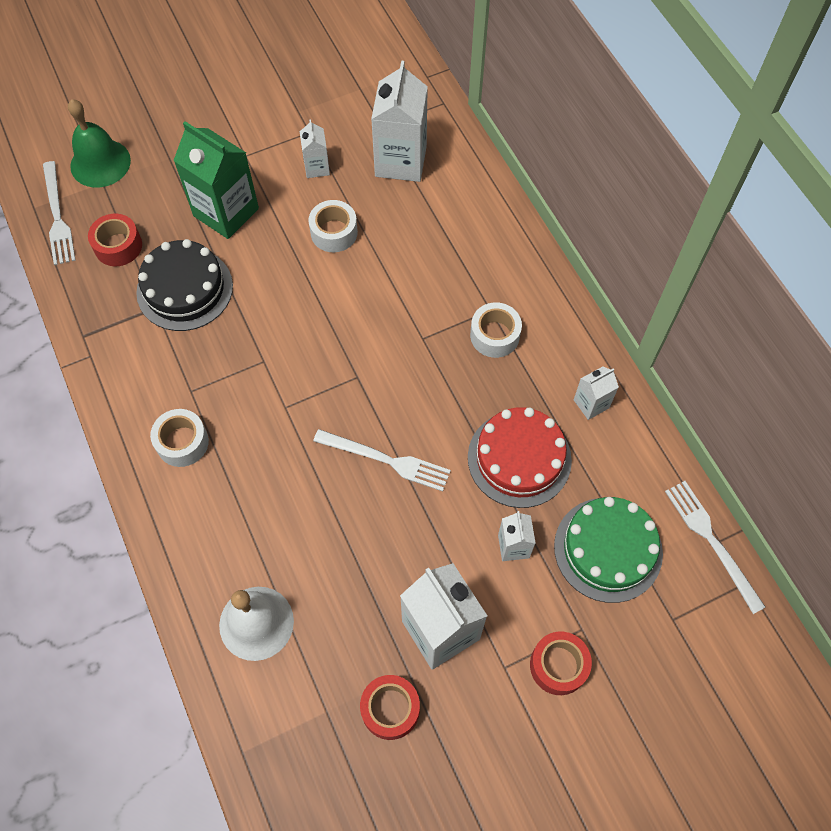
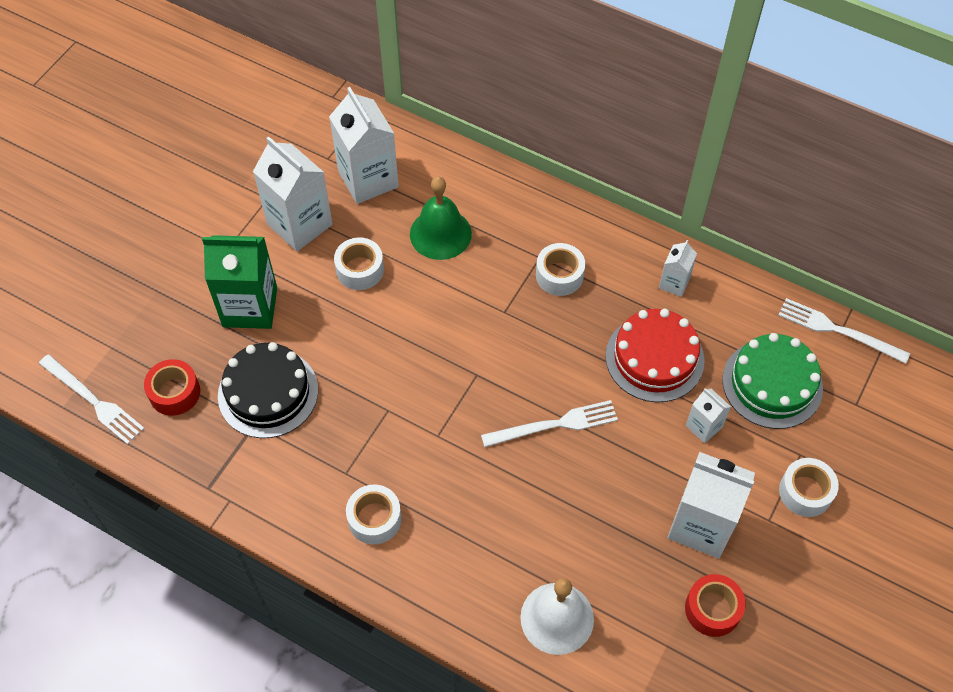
camera: 35 degrees left, 5 degrees down
green bell [68,99,131,188] -> green bell moved to [410,177,472,260]
white carton [300,119,330,178] -> white carton [253,136,333,251], size x1.98
red tape [530,631,592,695] -> white tape [779,458,839,517]

